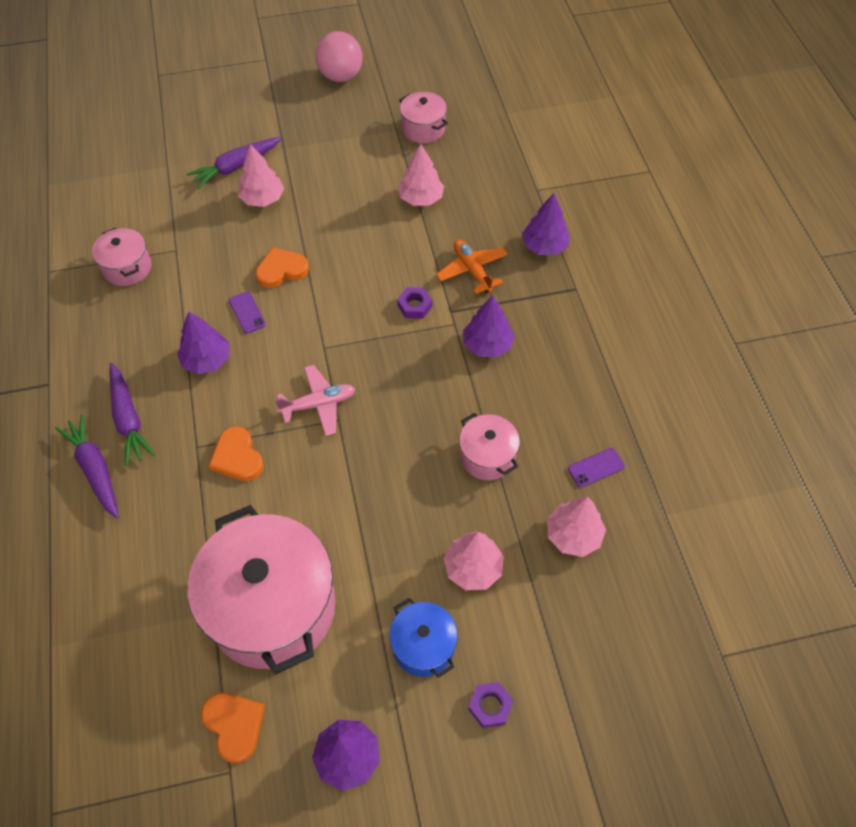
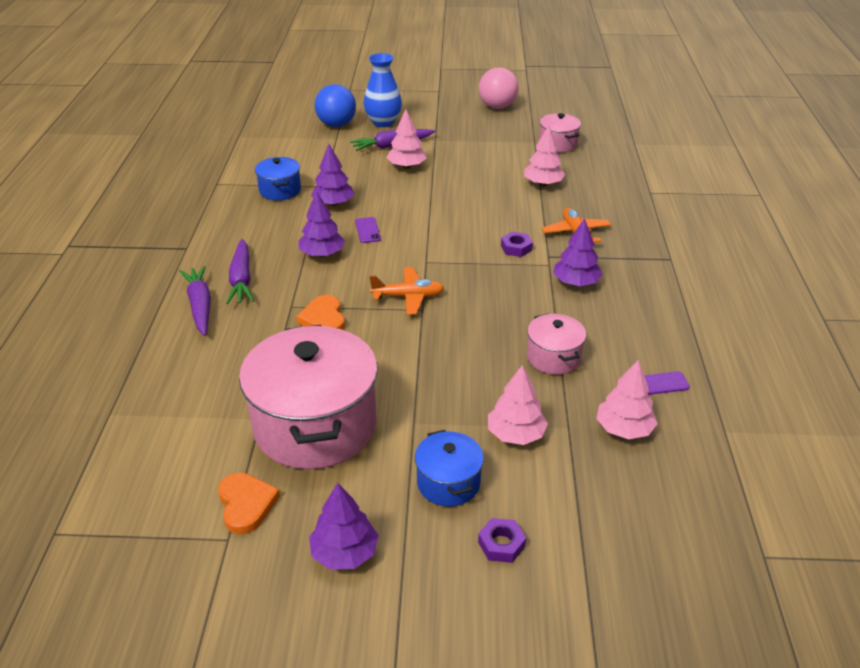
camera: 15 degrees right, 20 degrees down
pink pot [92,228,152,286] -> blue pot [255,157,301,200]
orange heart [256,247,309,288] -> none
pink plane [275,365,355,436] -> orange plane [369,267,444,315]
purple tree [522,193,570,255] -> purple tree moved to [311,144,354,206]
none -> blue ball [315,84,356,127]
none -> blue vase [364,53,402,127]

